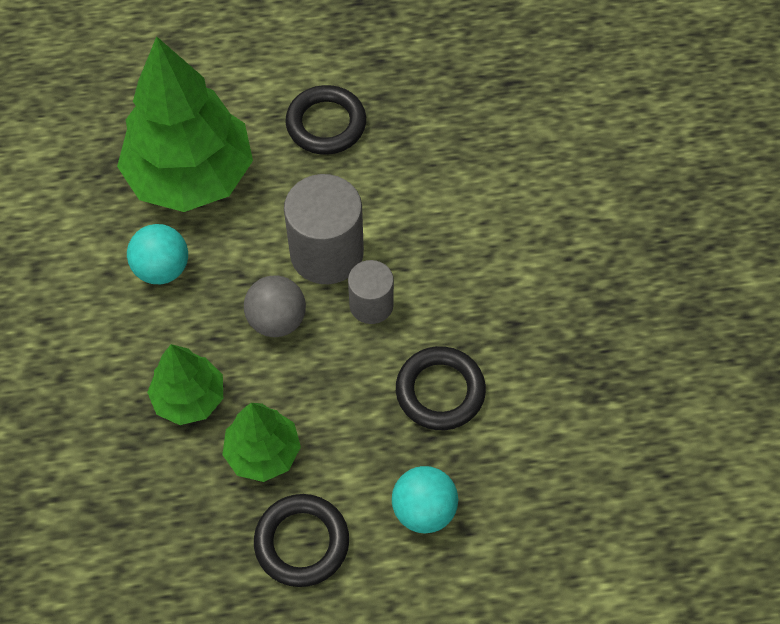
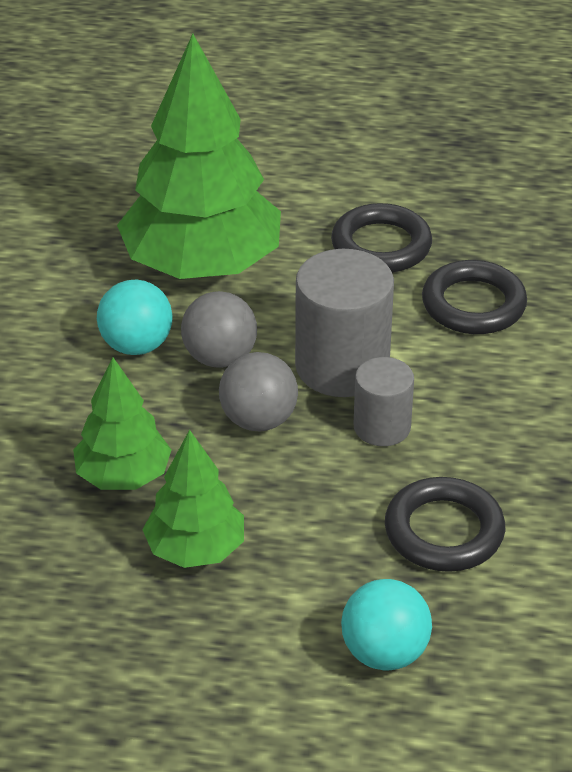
camera: 15 degrees right, 20 degrees down
black ring [254,494,349,587] -> black ring moved to [422,260,527,334]
none -> grey ball [181,291,257,368]

